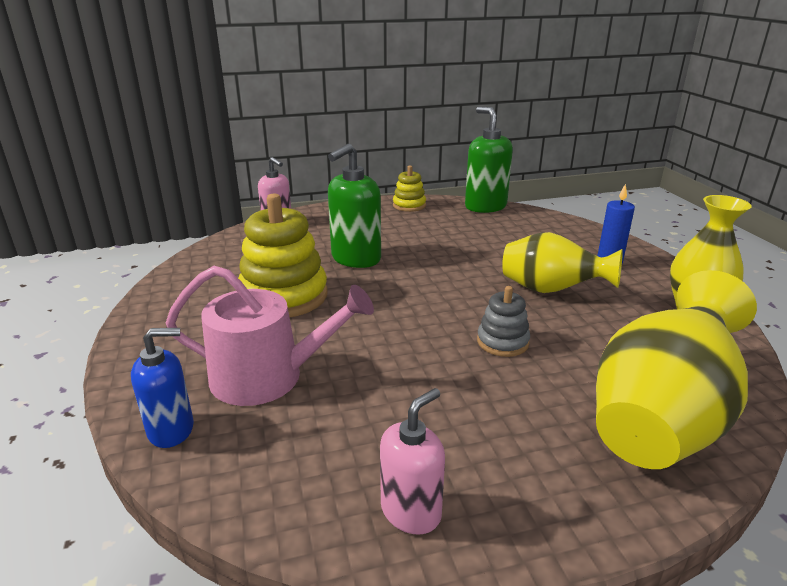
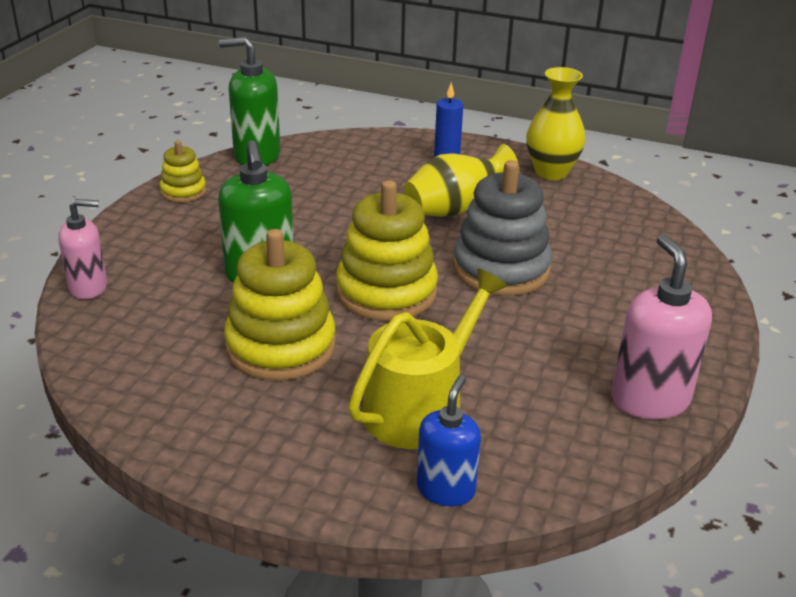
camera: 55 degrees left, 5 degrees up
pink watering can [166,266,374,406] -> yellow watering can [348,269,507,449]
pink soap dispenser [380,388,445,535] -> pink soap dispenser [611,234,712,420], size x1.52
grey stacking toy [477,286,530,357] -> grey stacking toy [453,160,552,296], size x1.92
yellow vase [596,270,757,469] -> none
none -> yellow stacking toy [336,180,438,321]

